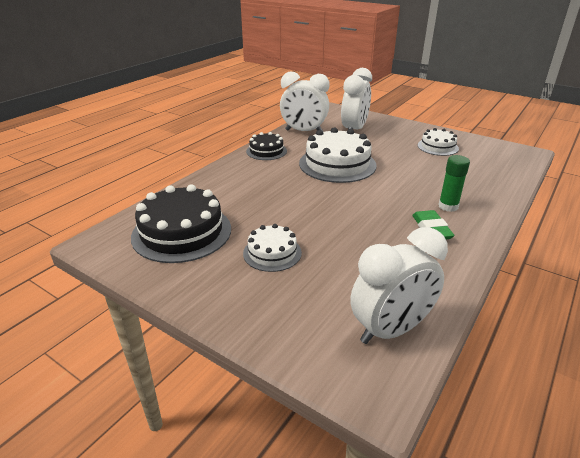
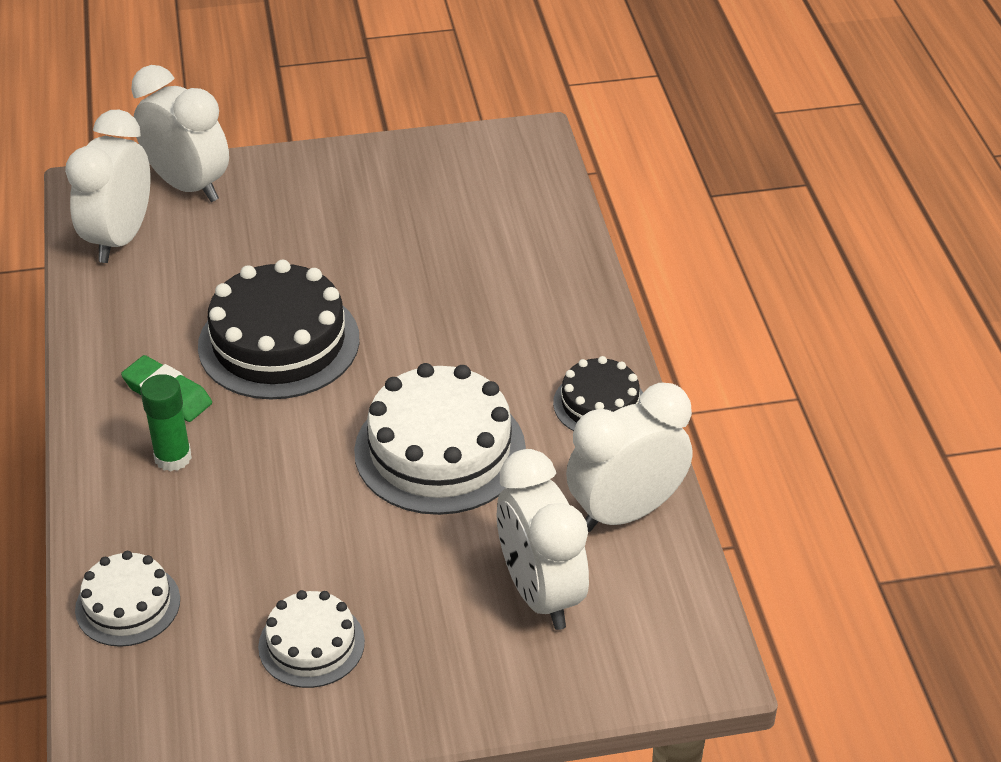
camera: 135 degrees right, 10 degrees up
black cake [131,184,231,263] -> black cake moved to [198,260,360,399]
white cake [243,224,302,272] -> white cake moved to [75,551,180,647]
none -> white clock [131,65,229,202]

